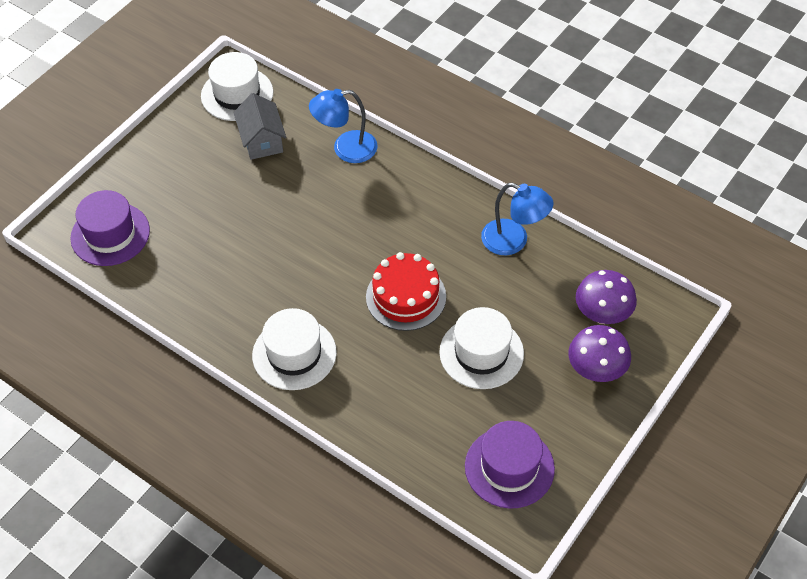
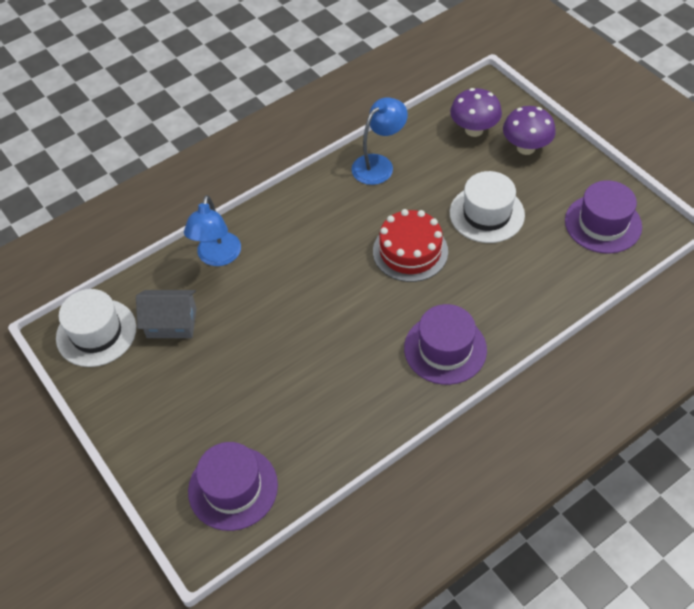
camera: 70 degrees left, 0 degrees up
white hat [252,308,337,390] -> purple hat [404,304,487,385]

